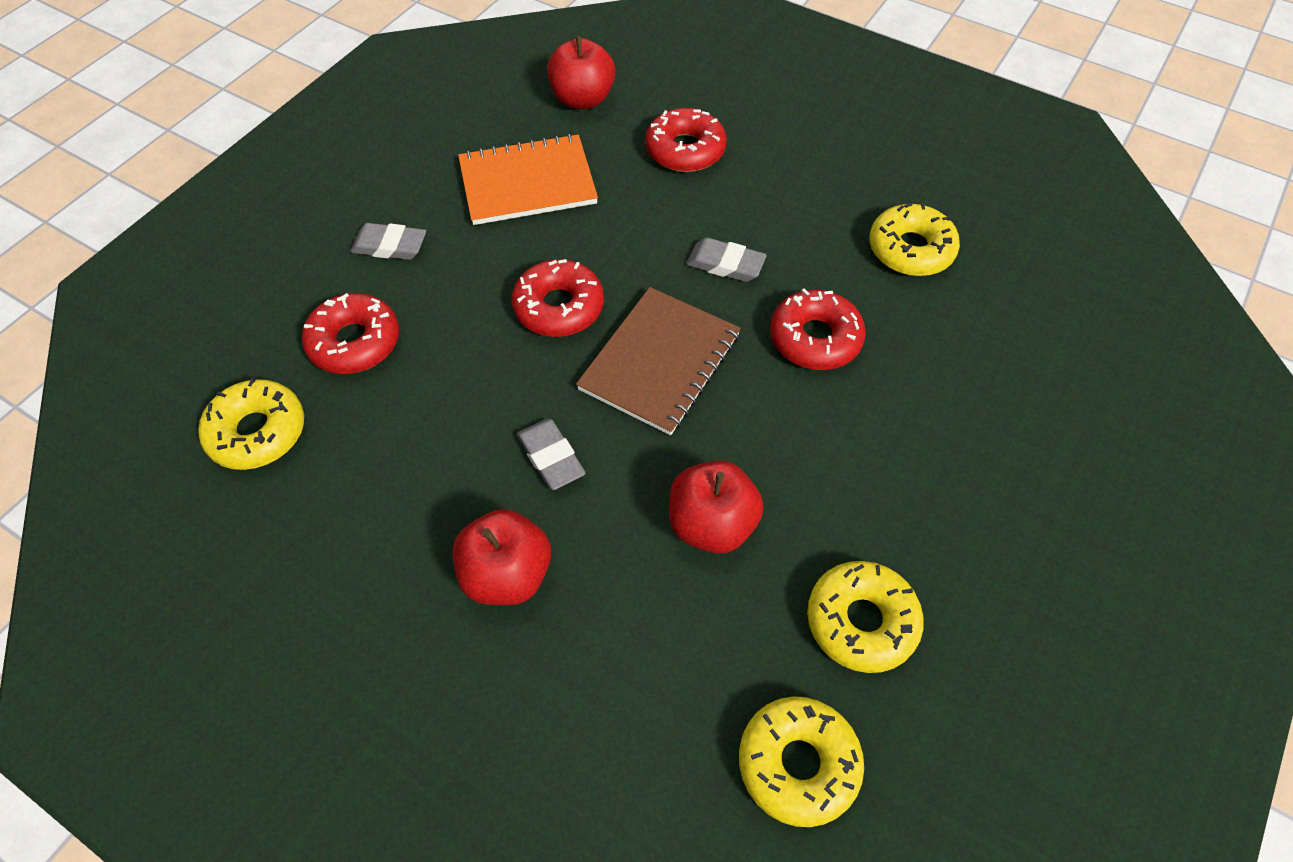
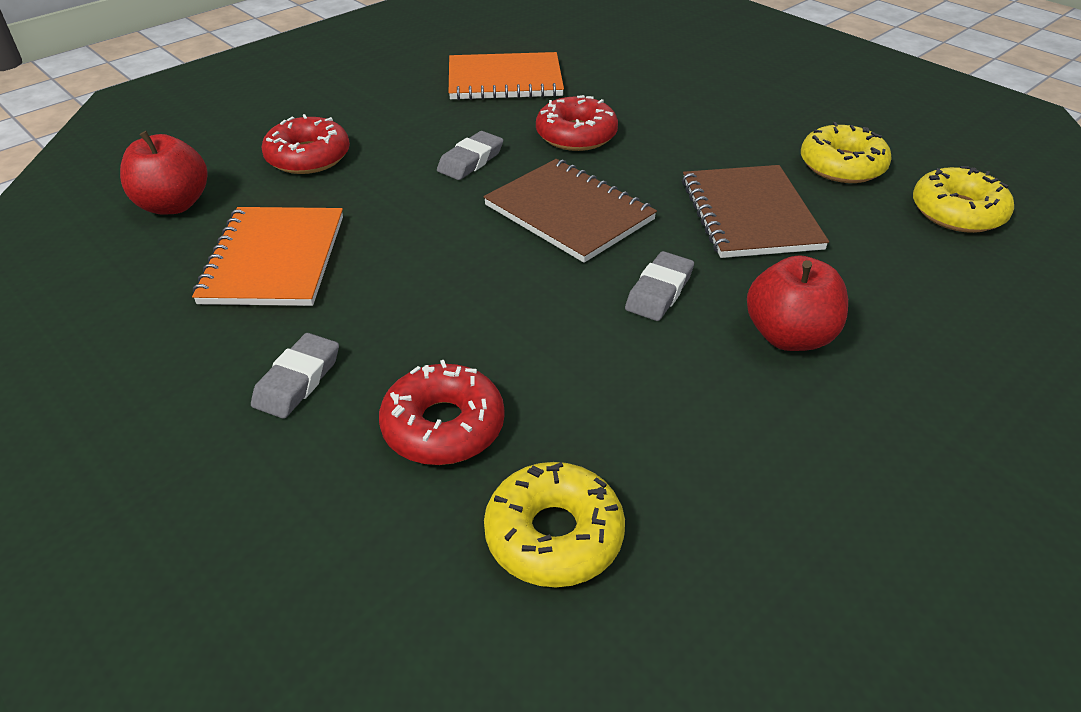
camera: 75 degrees left, 15 degrees down
red donut [512,259,604,337] -> none
grey eraser [517,418,586,490] -> grey eraser turned 45 degrees counterclockwise [625,251,694,321]
red apple [669,461,764,554] -> brown notebook [682,165,829,258]
yellow donut [869,203,960,276] -> orange notebook [449,52,564,100]

